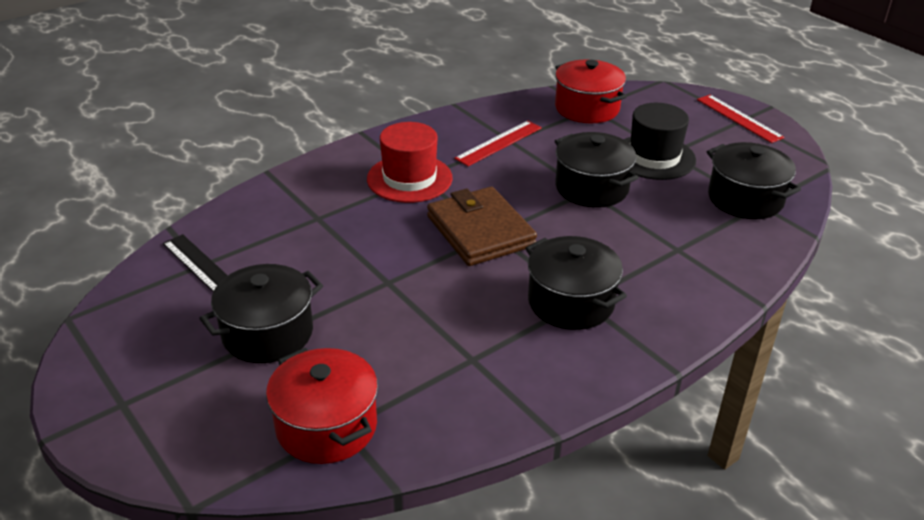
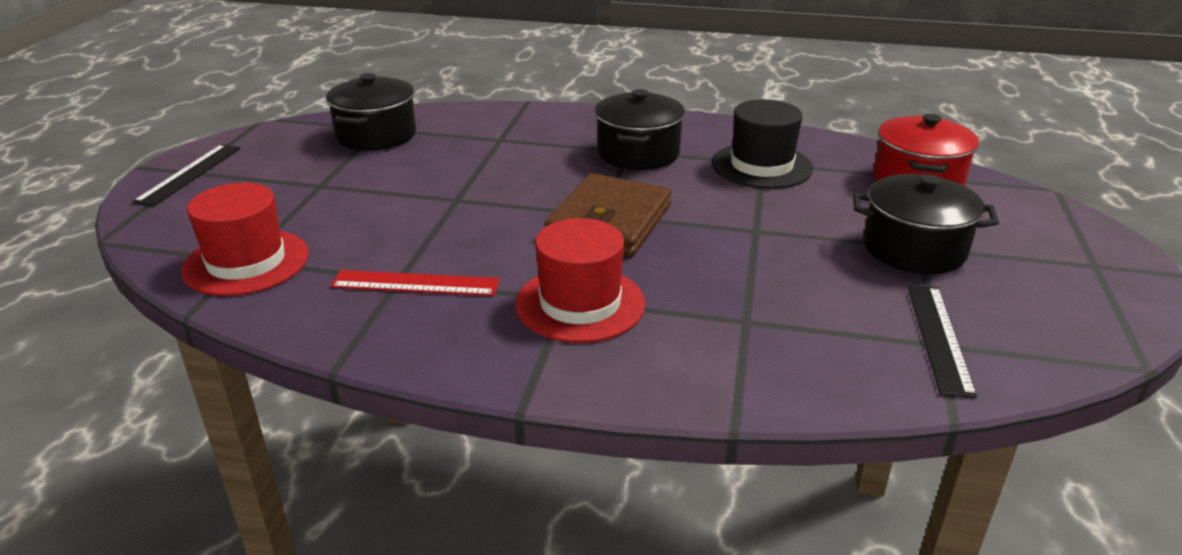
camera: 130 degrees left, 5 degrees down
red pot [555,59,627,123] -> red hat [181,183,309,296]
black pot [555,132,639,208] -> none
black hat [623,103,696,180] -> black hat moved to [712,99,813,189]
red ruler [697,95,785,143] -> black ruler [132,145,241,206]

